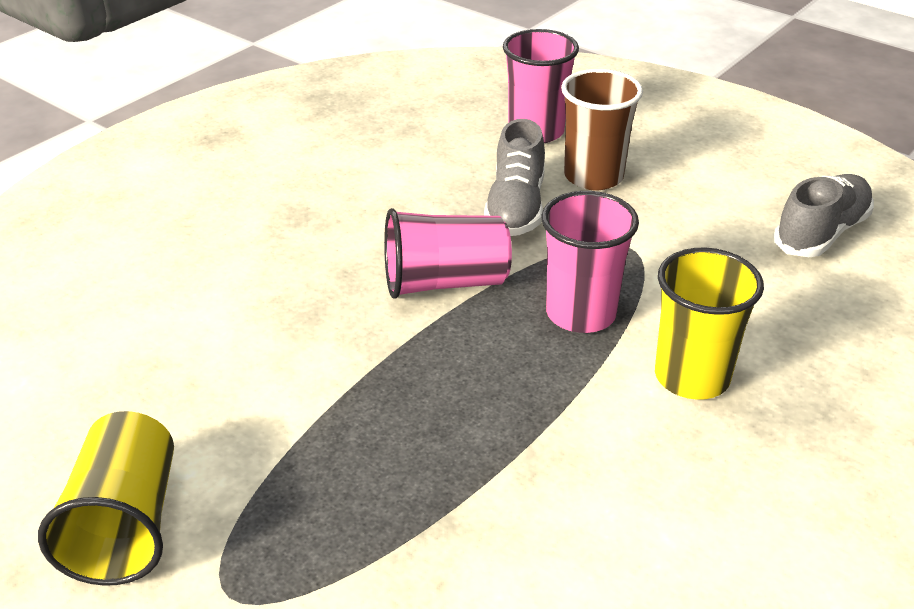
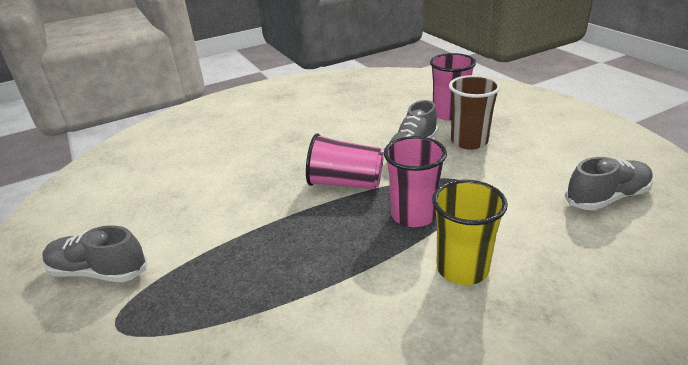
camera: 25 degrees right, 5 degrees down
yellow cup [38,411,174,586] -> grey shoe [42,225,147,282]

